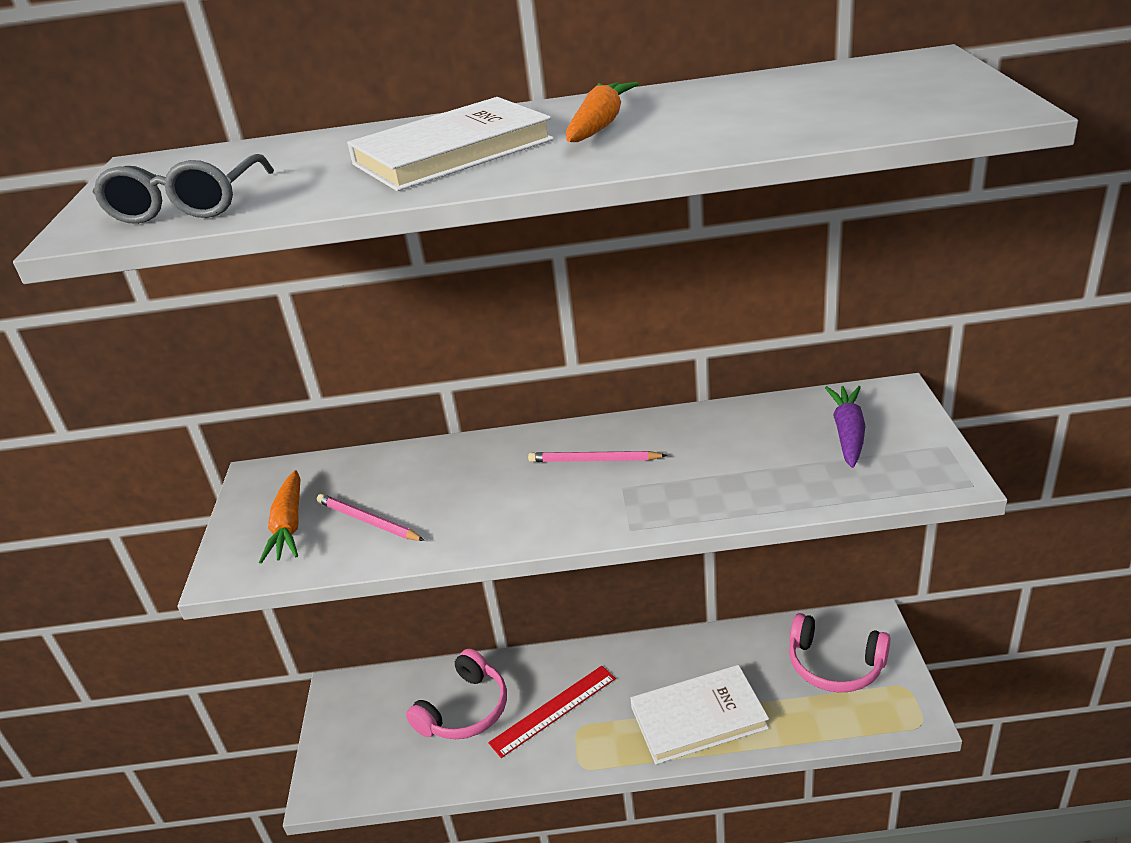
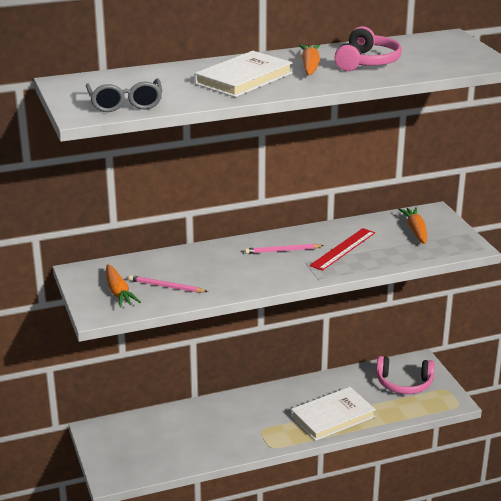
camera: 20 degrees left, 5 degrees down
pink headphones [406,649,507,739] -> pink headphones moved to [334,26,402,71]
red ruler [488,666,616,758] -> red ruler moved to [309,228,375,271]
purple carrot [825,386,865,468] -> orange carrot [398,207,427,244]

